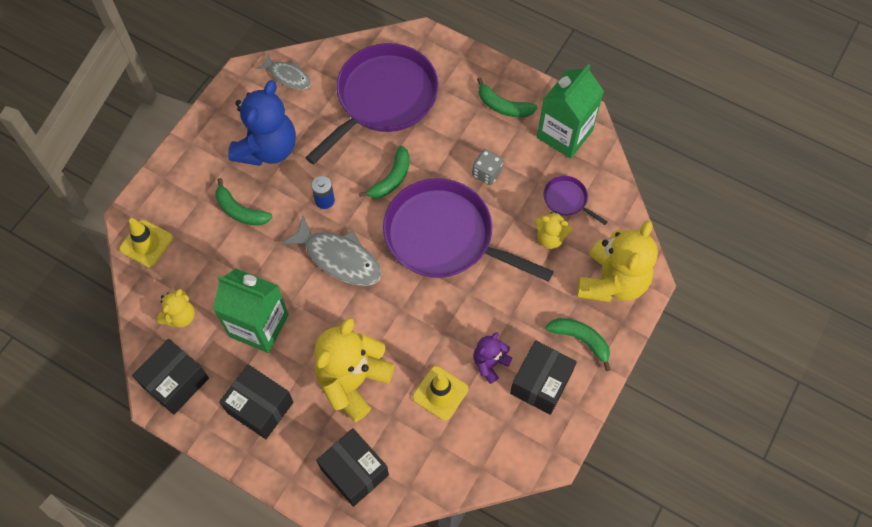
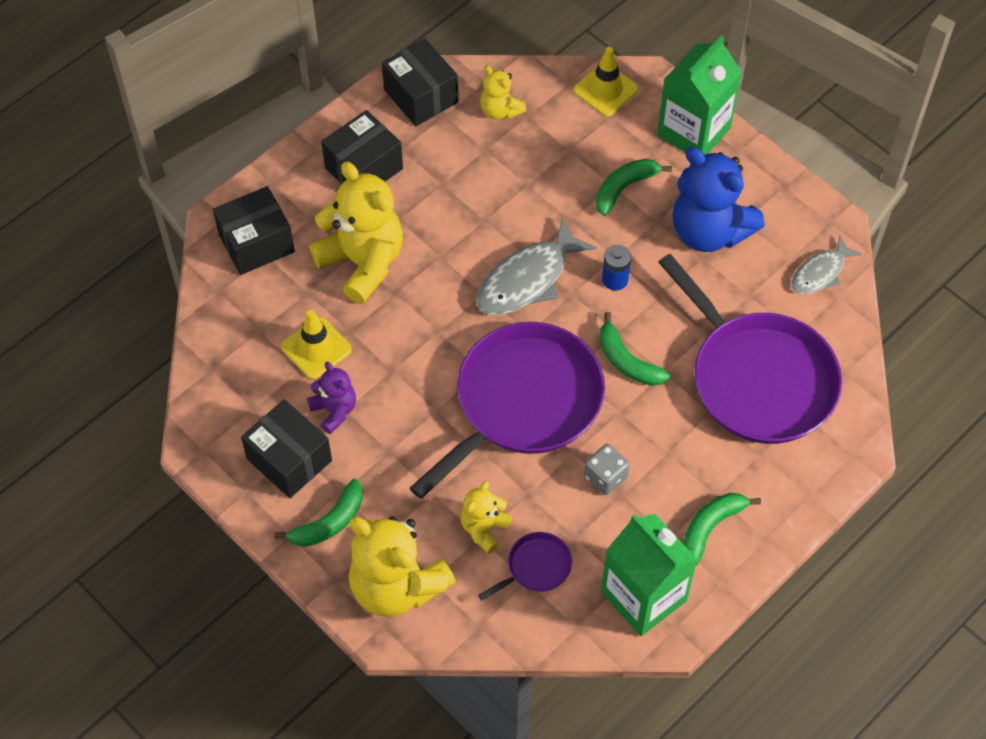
camera: 105 degrees right, 5 degrees down
green carton [213,268,289,353] -> green carton moved to [657,35,742,155]

